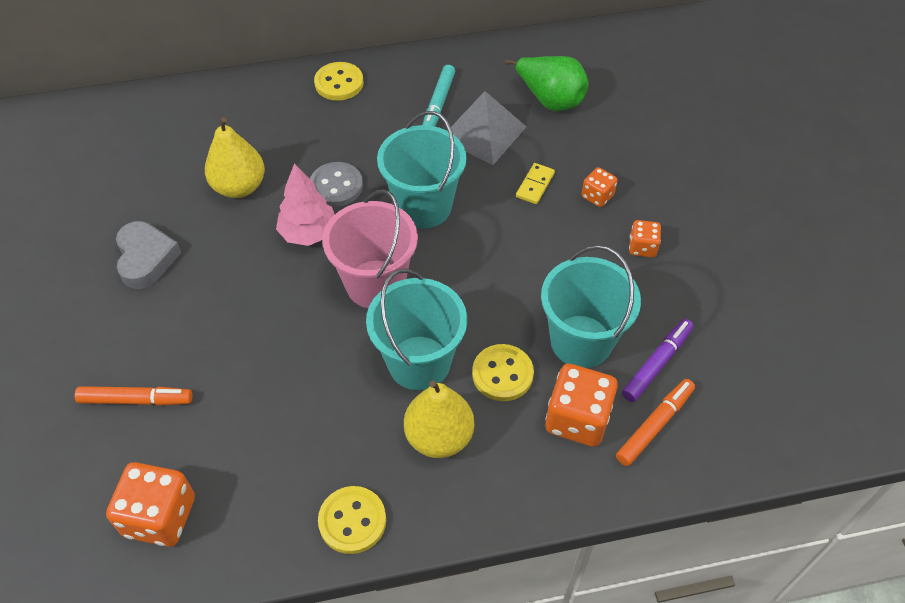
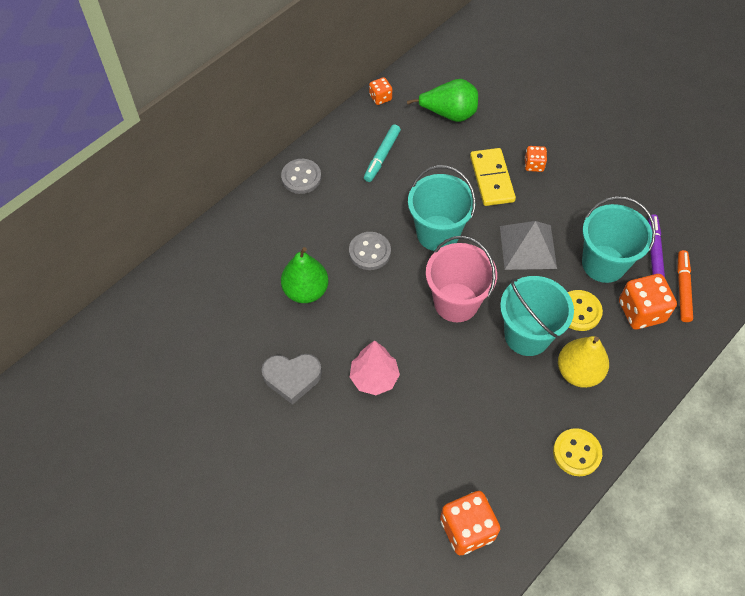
camera: 35 degrees left, 5 degrees up
orange marker [75,386,193,406] -> none
grey heart [116,221,181,289] -> grey heart turned 135 degrees clockwise [262,354,322,405]
yellow pear [205,117,265,198] -> green pear [281,247,329,303]
pink tree [276,163,335,246] -> pink tree moved to [350,340,400,395]
yellow button [314,62,364,101] -> grey button [281,159,321,194]
turquoise marker [423,65,455,127] -> turquoise marker turned 45 degrees clockwise [364,124,401,182]
grey pyramid [451,91,526,165] -> grey pyramid moved to [500,221,557,270]
yellow domino [516,163,555,204] -> yellow domino [470,148,516,206], size x1.82
orange dice [629,220,661,257] -> orange dice moved to [369,77,392,105]

